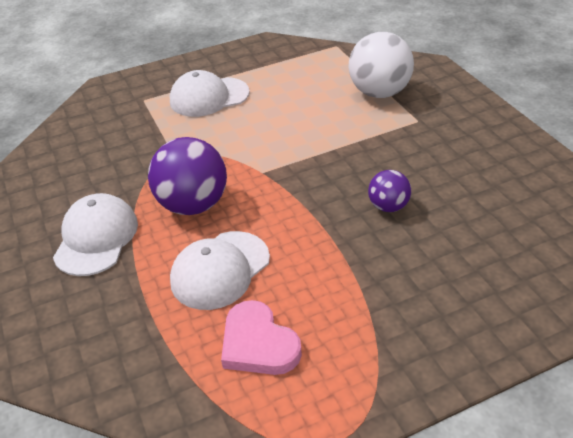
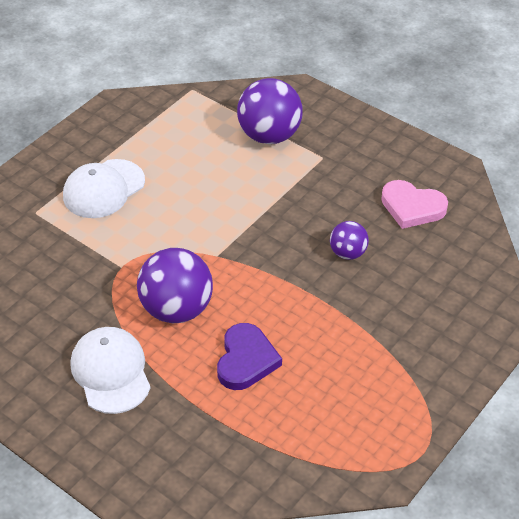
camera: 30 degrees left, 5 degrees up
white cap [170,231,270,310] -> purple heart [217,323,282,390]
pink heart [221,300,302,375] -> pink heart moved to [381,180,448,229]
white ball [349,32,414,98] -> purple ball [237,78,303,144]

